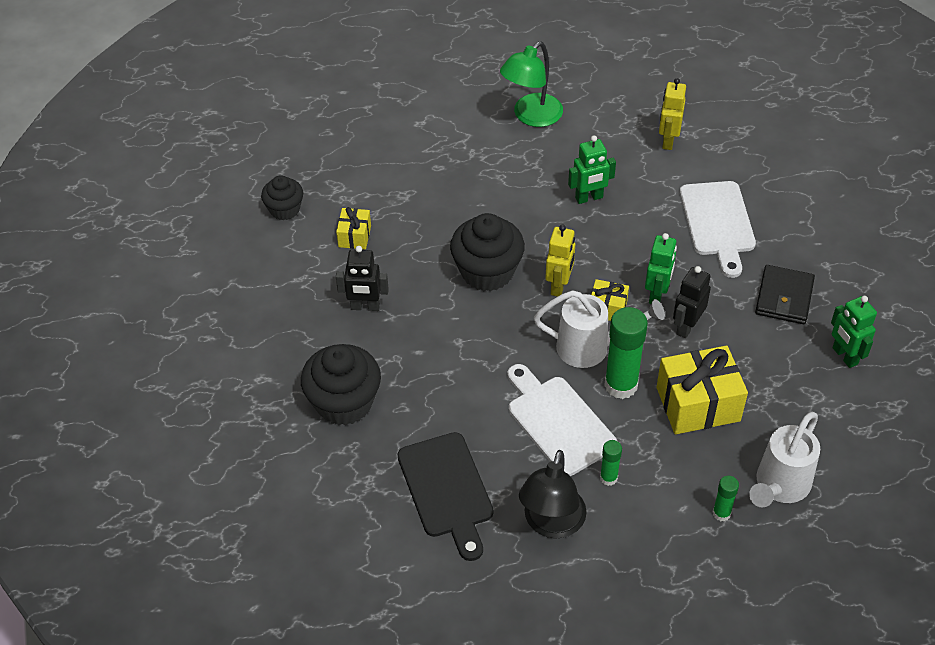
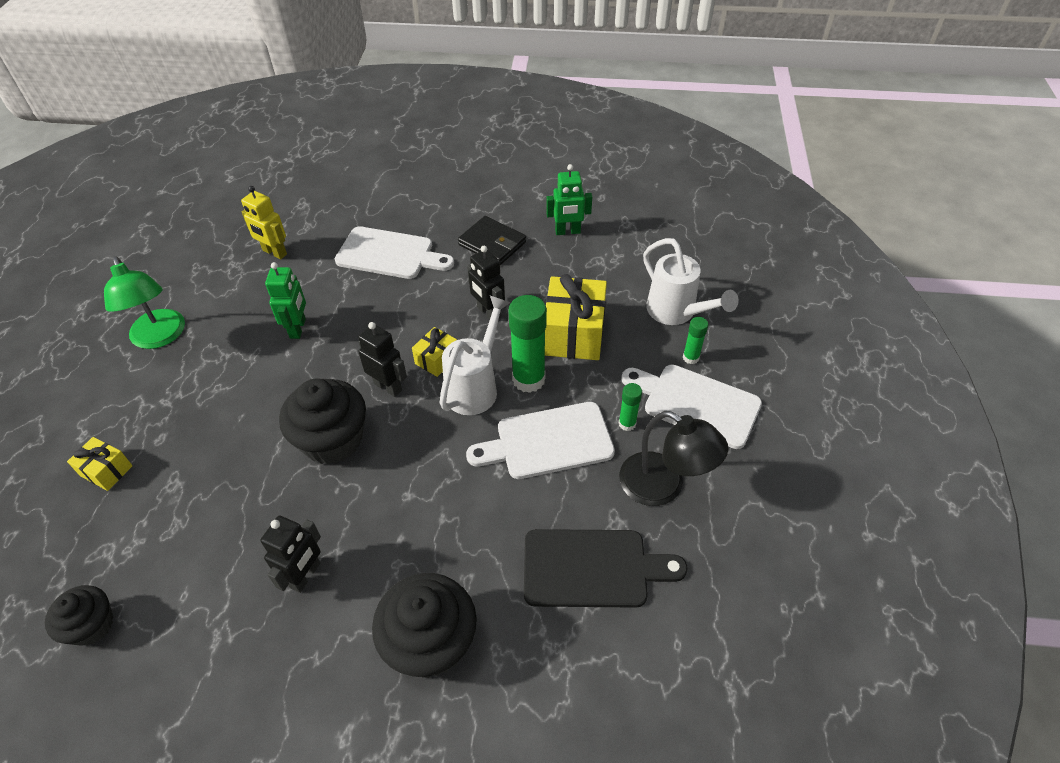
camera: 70 degrees left, 0 degrees up
yellow gift [336,207,371,249] -> yellow gift moved to [67,437,133,491]
yellow robot [545,225,575,297] -> black robot [358,322,407,397]
green robot [645,233,677,304] -> none
none -> white cutting board [621,364,762,449]

